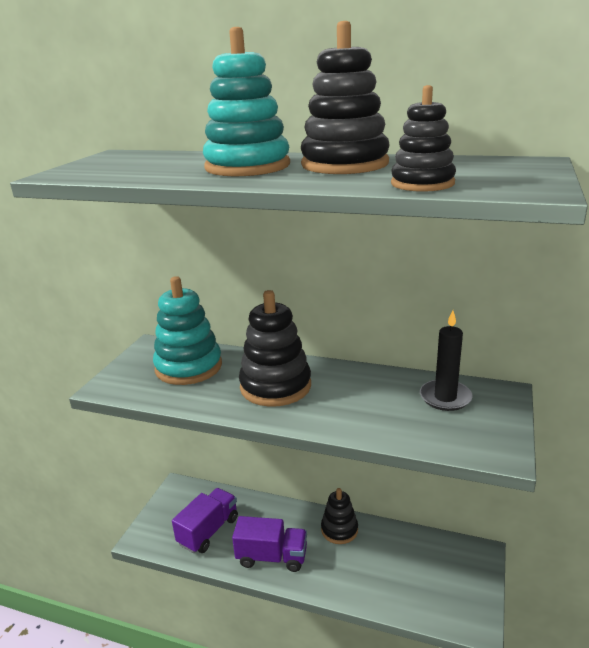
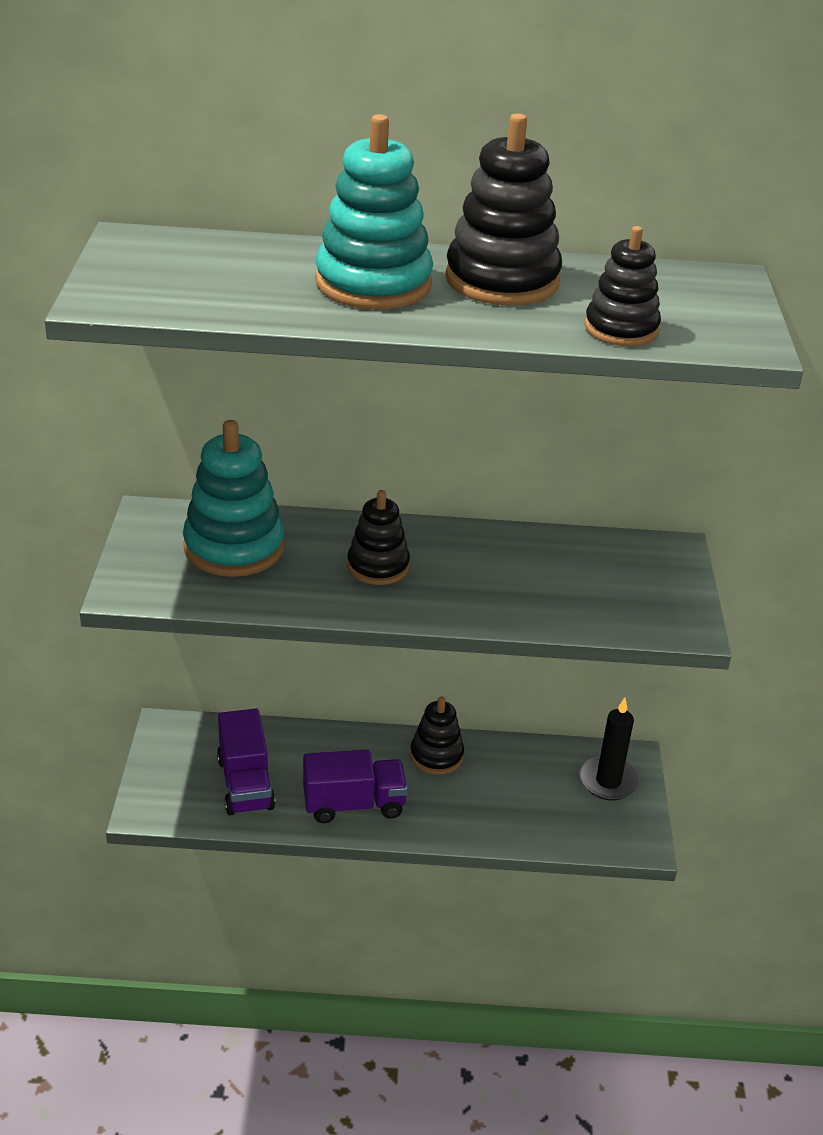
camera: 20 degrees left, 10 degrees up
purple truck [172,488,238,553] -> purple truck turned 150 degrees clockwise [217,709,275,815]
black stacking toy [239,290,311,407] -> black stacking toy [347,490,410,585], size x0.62
black candle [420,310,473,411] -> black candle moved to [579,697,639,800]

